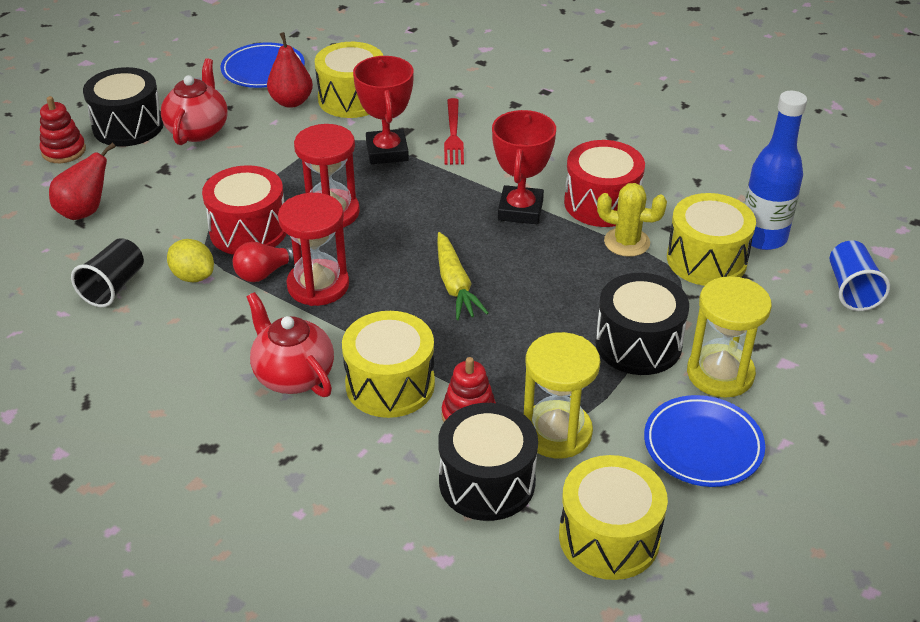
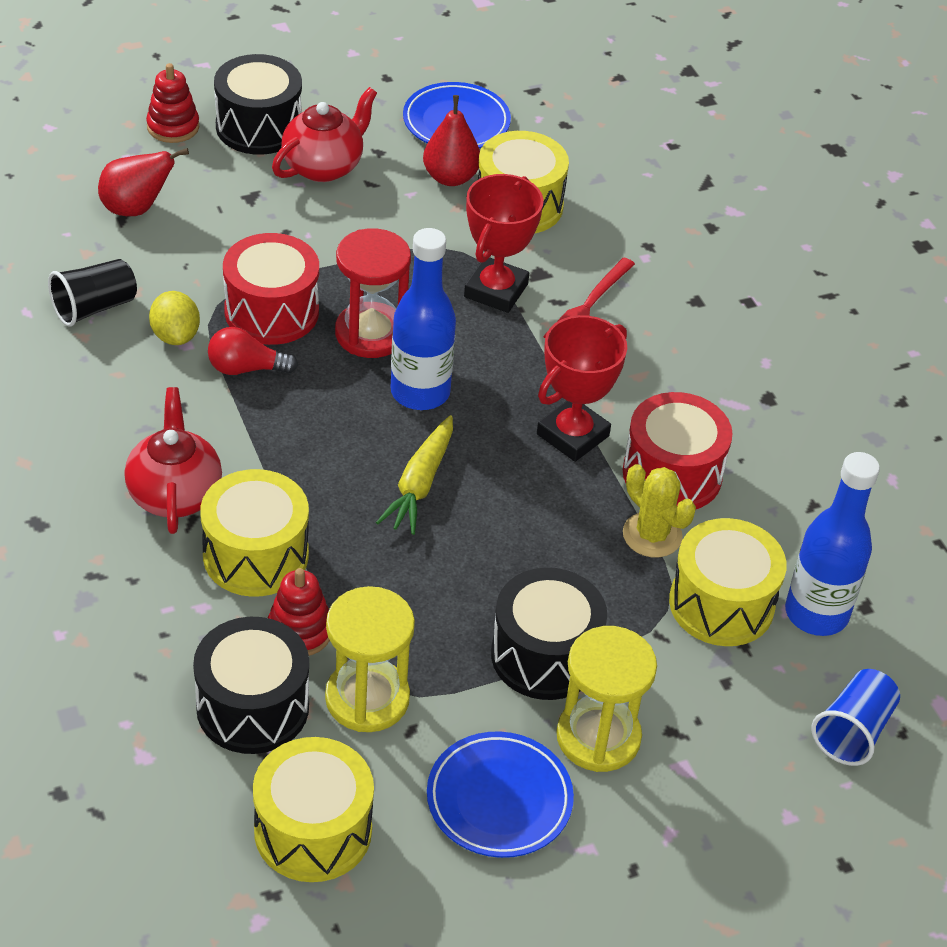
camera: 30 degrees right, 5 degrees up
red hourglass [278,193,349,306] -> none
none -> blue bottle [391,228,456,410]

